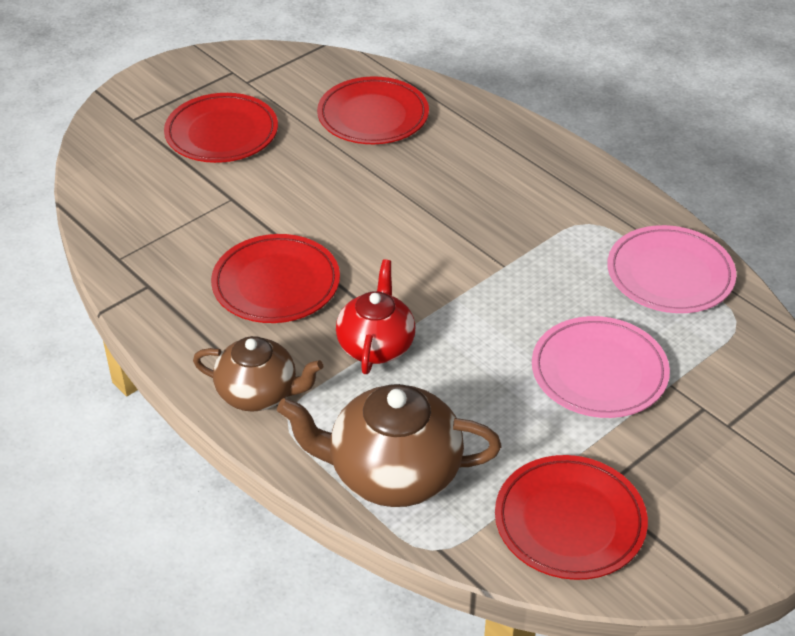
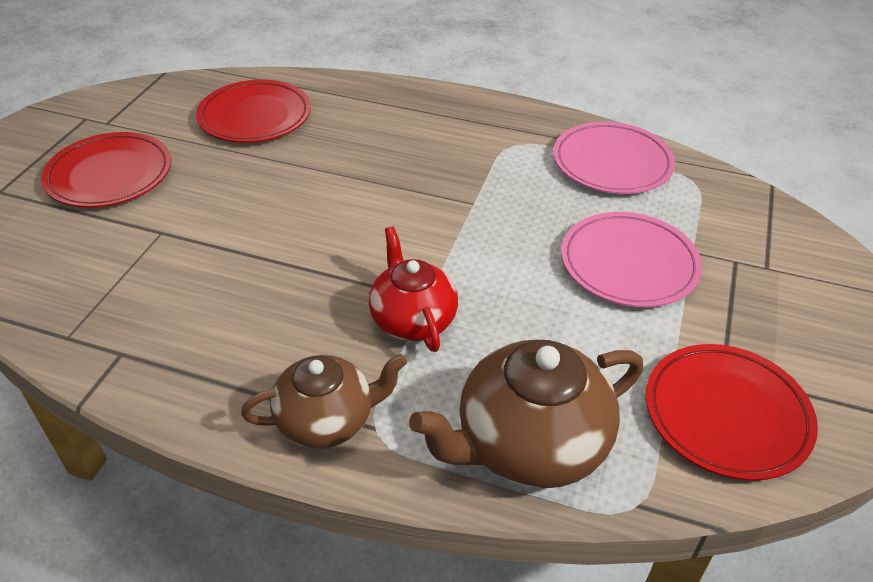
camera: 30 degrees left, 0 degrees up
red plate [211,234,340,323] -> none

